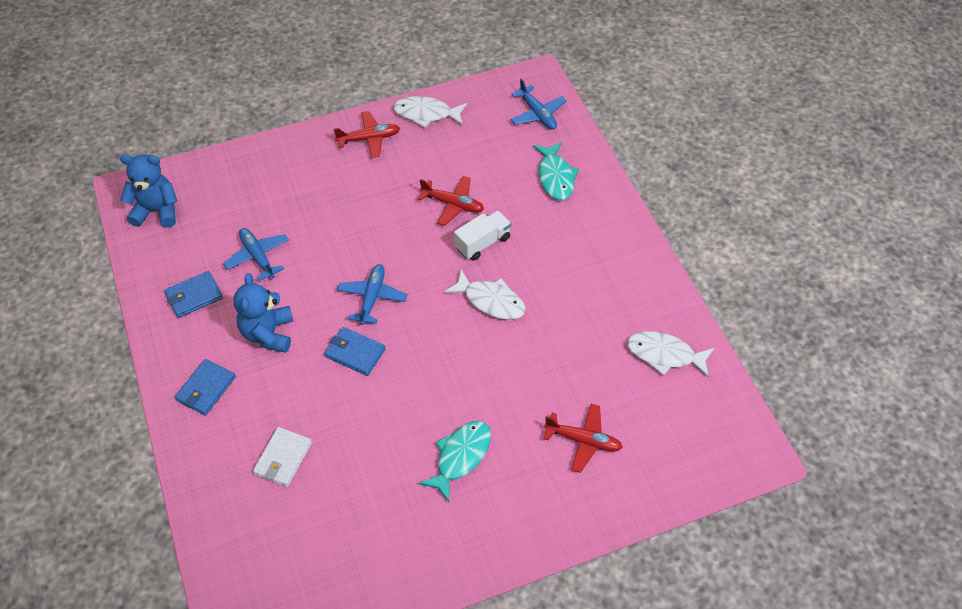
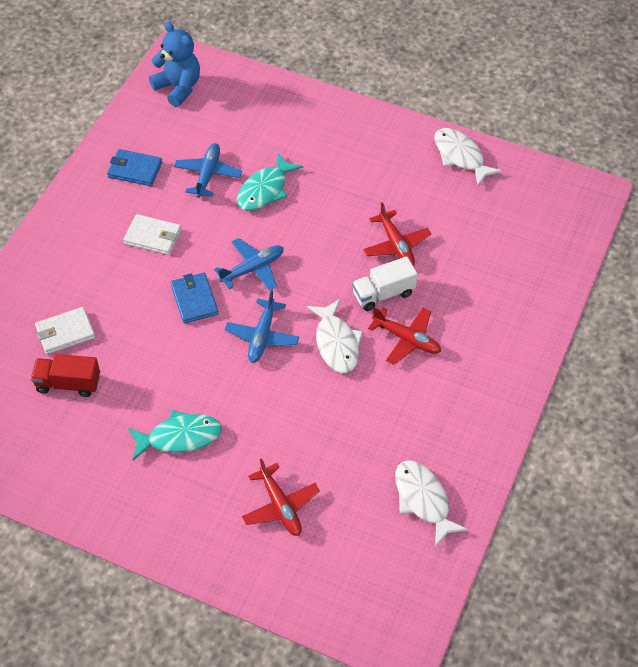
camera: 45 degrees right, 0 degrees up
blue wallet [175,359,236,415] -> none
blue teddy bear [234,273,293,353] -> white wallet [123,214,181,255]
red plane [334,111,400,158] -> red plane moved to [368,307,441,365]
white truck [454,211,511,261] -> white truck turned 150 degrees clockwise [352,256,417,311]
blue plane [511,78,566,130] -> blue plane moved to [225,290,299,363]
turquoise fish [533,142,579,200] -> turquoise fish moved to [237,153,303,211]
none -> red truck [31,354,100,397]

